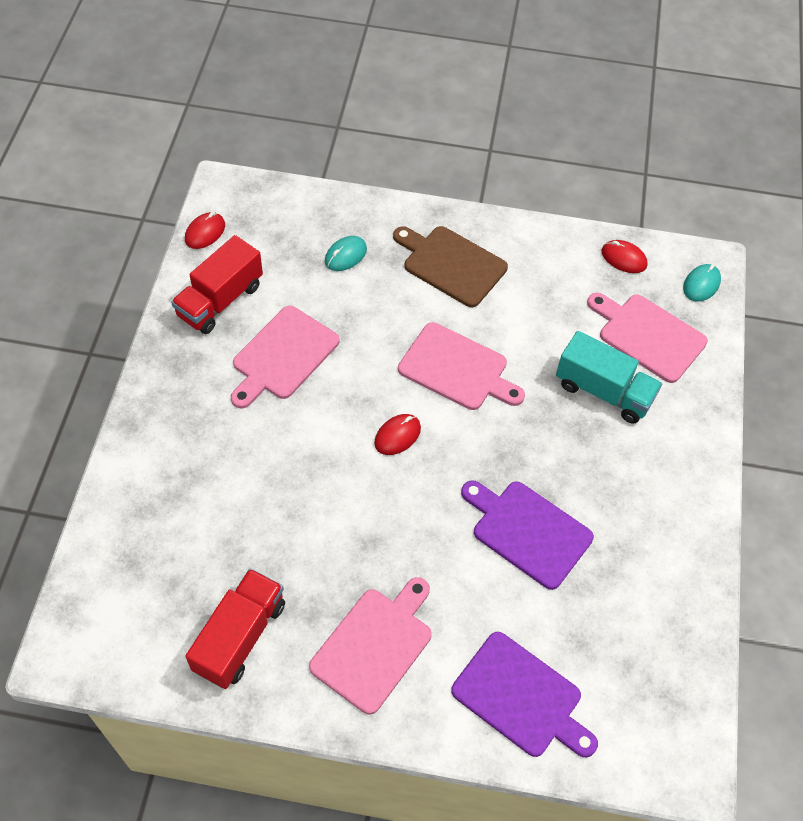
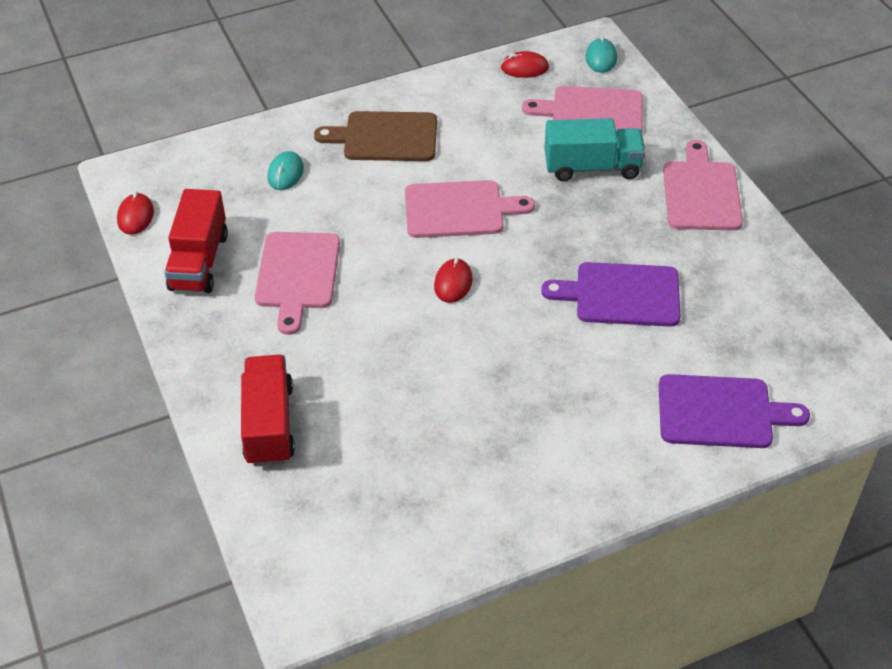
camera: 30 degrees left, 10 degrees down
red truck [185,569,285,689] -> red truck moved to [241,355,295,466]
pink cutting board [309,577,432,714] -> pink cutting board moved to [663,140,743,231]

